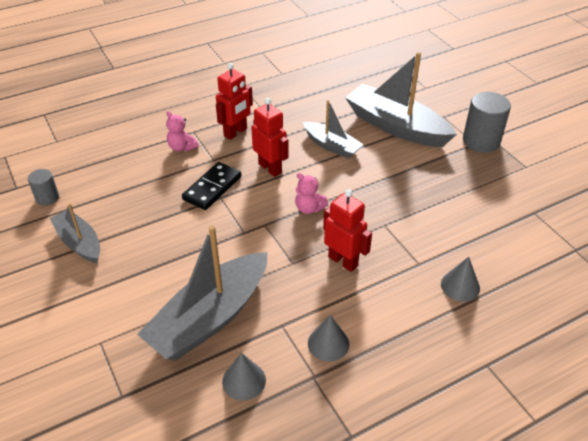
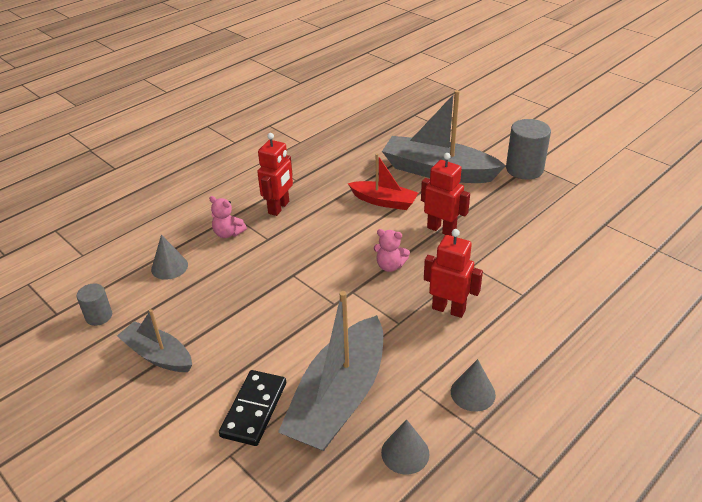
camera: 15 degrees left, 5 degrees down
black domino [182,162,241,210] -> black domino moved to [219,370,286,446]
red robot [251,98,289,177] -> red robot moved to [421,153,470,236]
grey boat [303,100,364,159] -> red boat [348,154,418,210]
grey cone [441,257,480,302] -> grey cone moved to [151,235,188,280]

